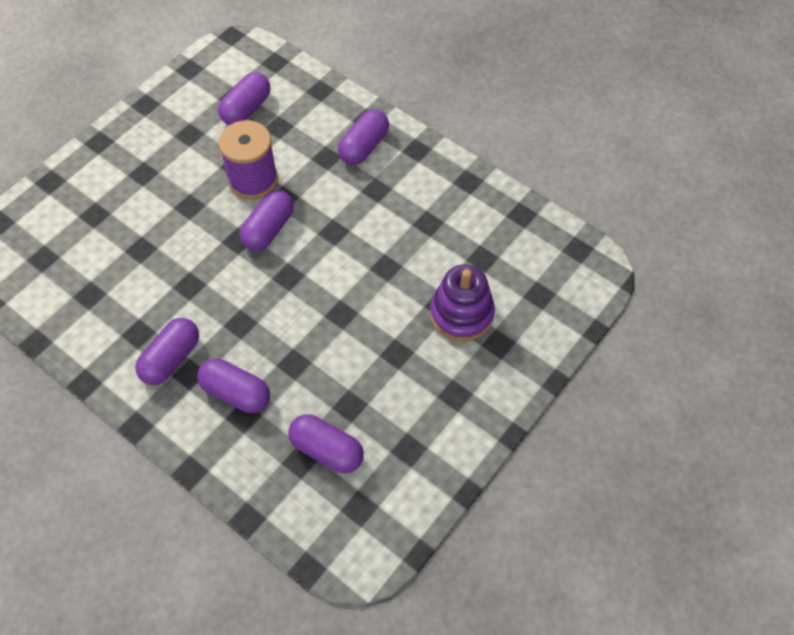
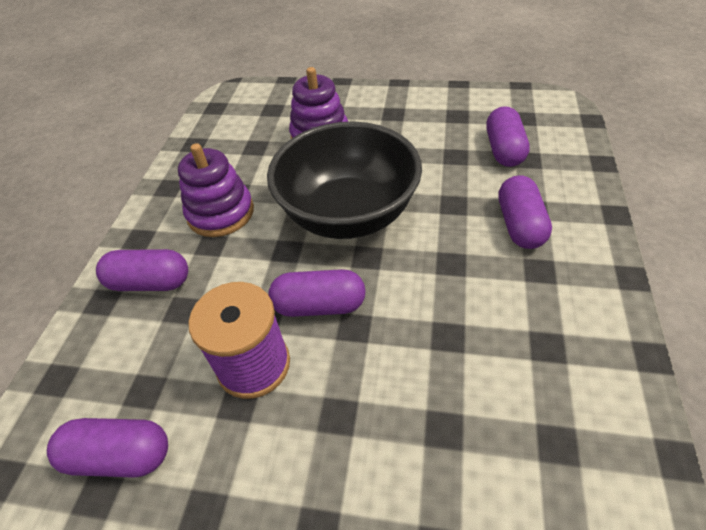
camera: 115 degrees left, 10 degrees down
purple capsule [135,318,199,385] -> none
none -> purple stacking toy [178,143,254,237]
none -> black bowl [267,121,422,239]

